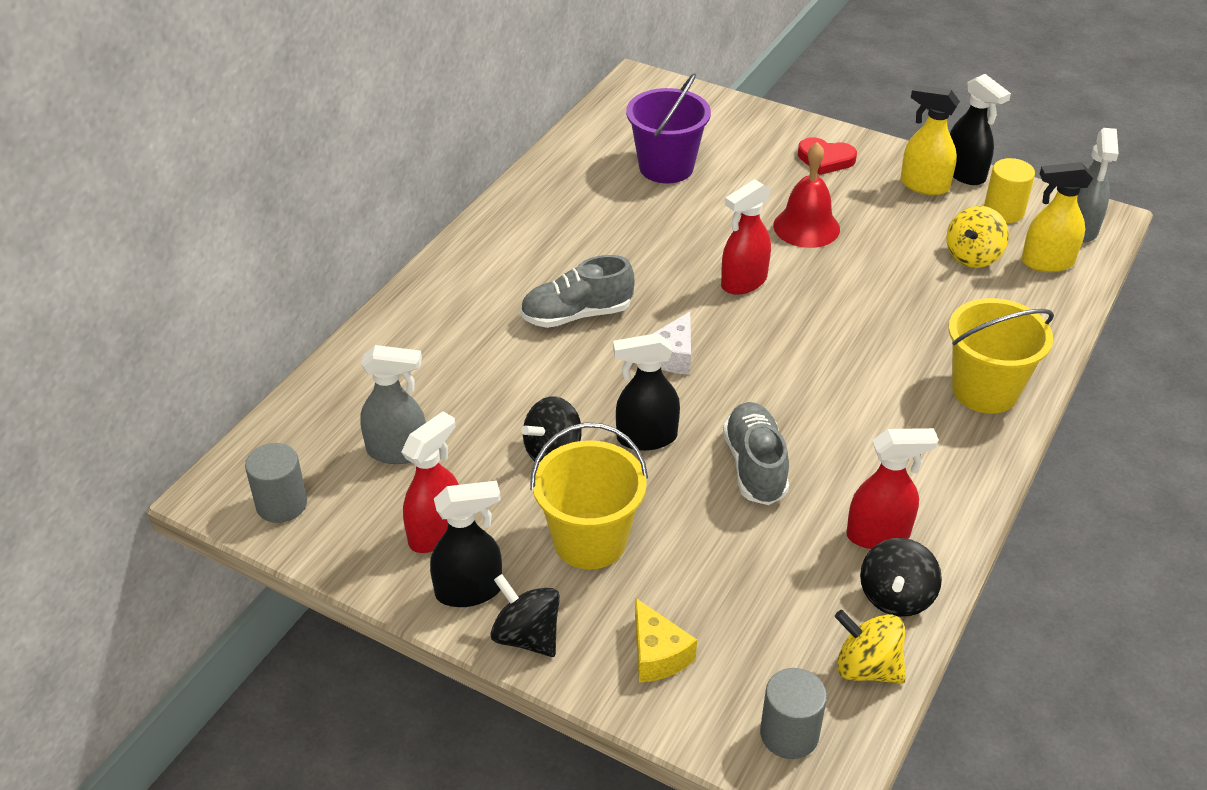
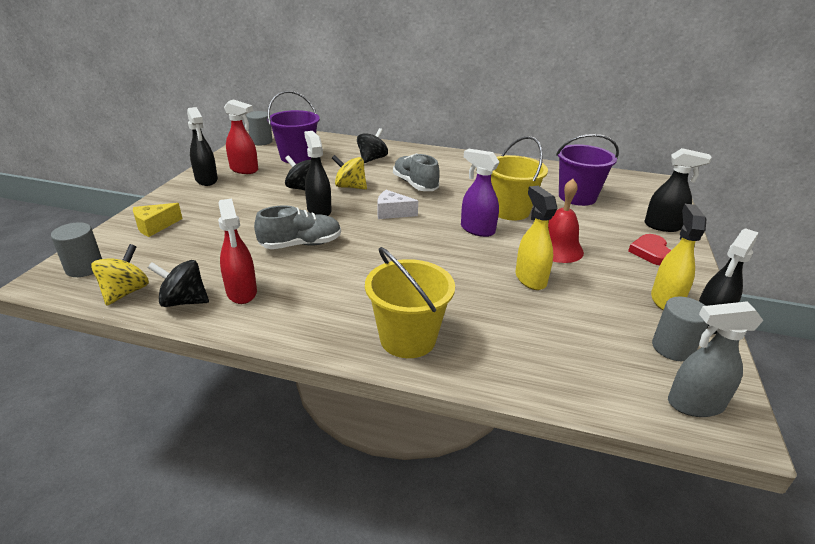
camera: 75 degrees right, 10 degrees down
grey spray bottle [360,345,426,464] -> purple bucket [267,91,320,164]
black spinning top [490,574,560,657] -> black spinning top moved to [357,128,388,163]
yellow bucket [530,422,648,569] -> yellow bucket moved to [491,136,548,220]
red spray bottle [721,179,771,295] -> purple spray bottle [461,149,499,237]
yellow spinning top [946,206,1009,268] -> yellow spinning top moved to [332,155,367,189]
yellow cylinder [984,158,1035,223] -> grey cylinder [652,297,708,361]
yellow spray bottle [1022,162,1093,272] -> yellow spray bottle moved to [515,186,557,290]
none -> black spray bottle [644,148,712,232]

